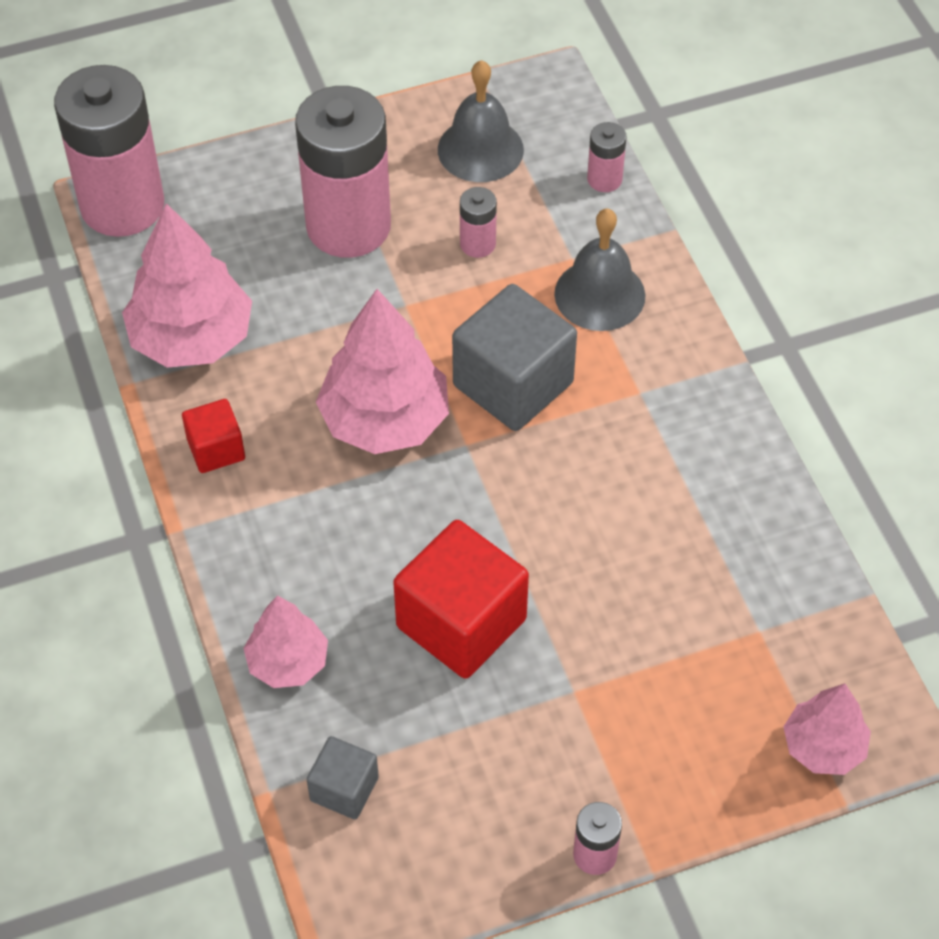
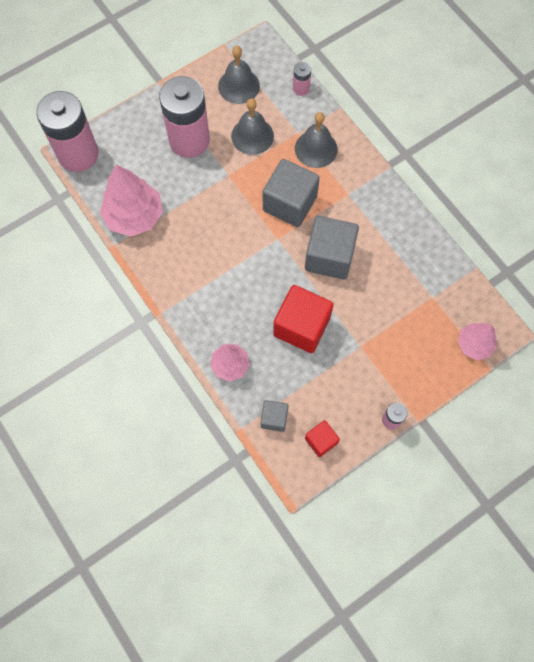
camera: 15 degrees left, 15 degrees up
red cube [182,399,245,473] -> red cube moved to [305,420,340,457]
pink tree [316,289,449,454] -> none
pink battery [460,187,497,258] -> grey bell [231,98,274,155]
none -> grey cube [305,216,359,279]

